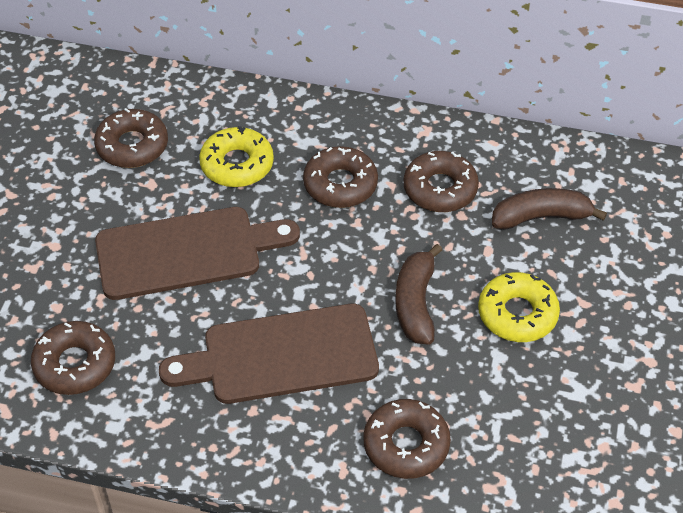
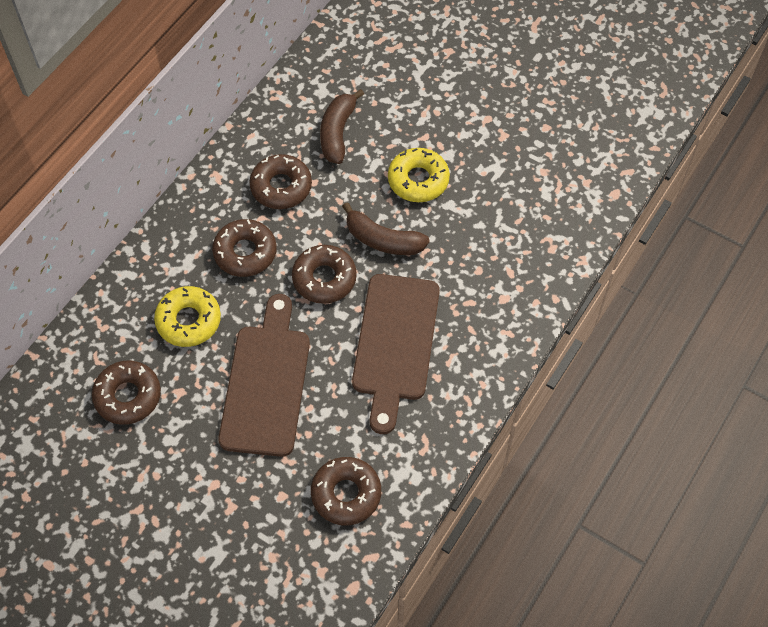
camera: 70 degrees left, 10 degrees up
brown donut [363,399,451,479] -> brown donut moved to [292,245,357,304]

